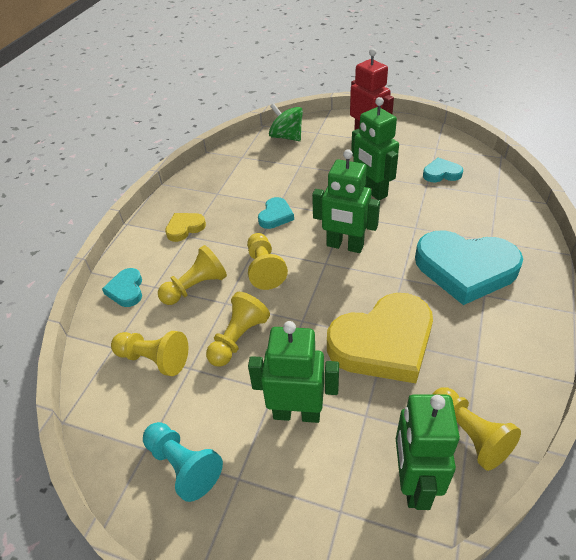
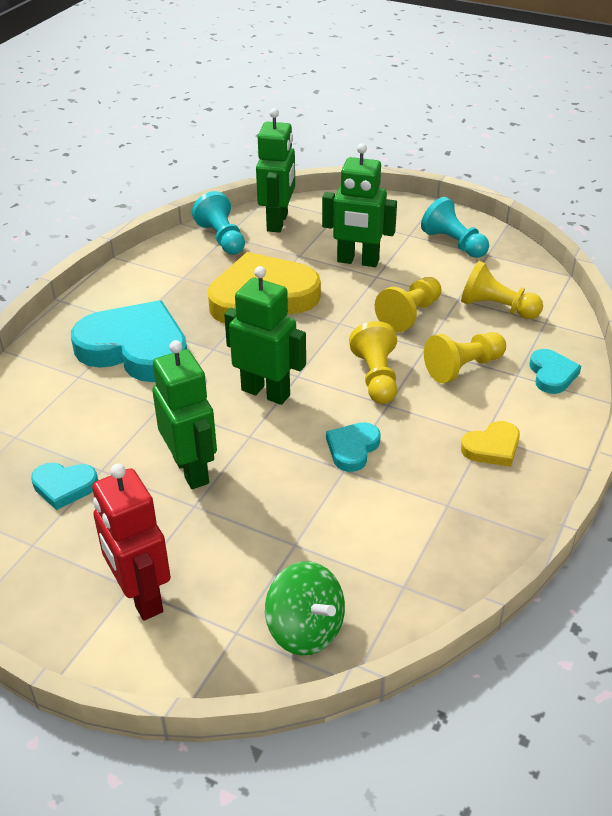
camera: 175 degrees left, 5 degrees down
yellow pawn [432,387,521,471] -> turquoise pawn [192,191,245,255]

